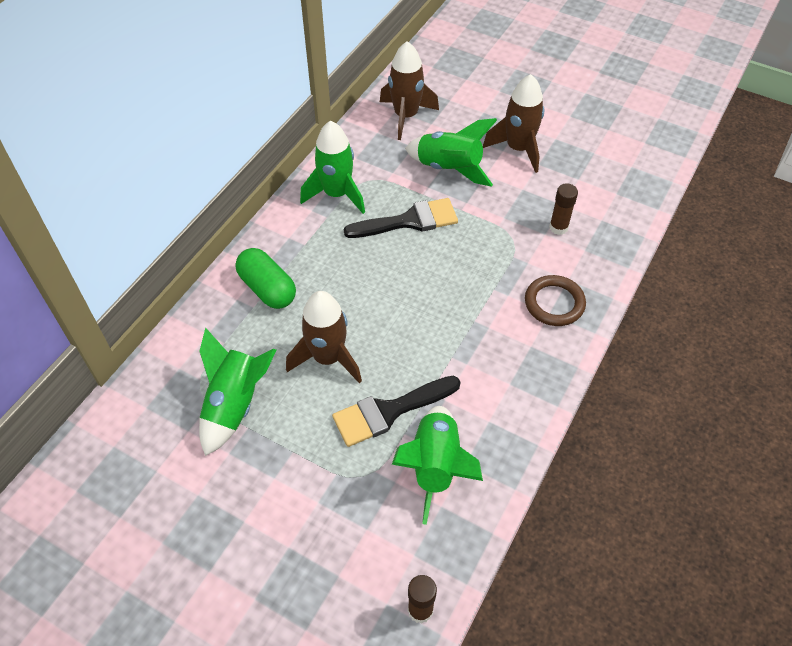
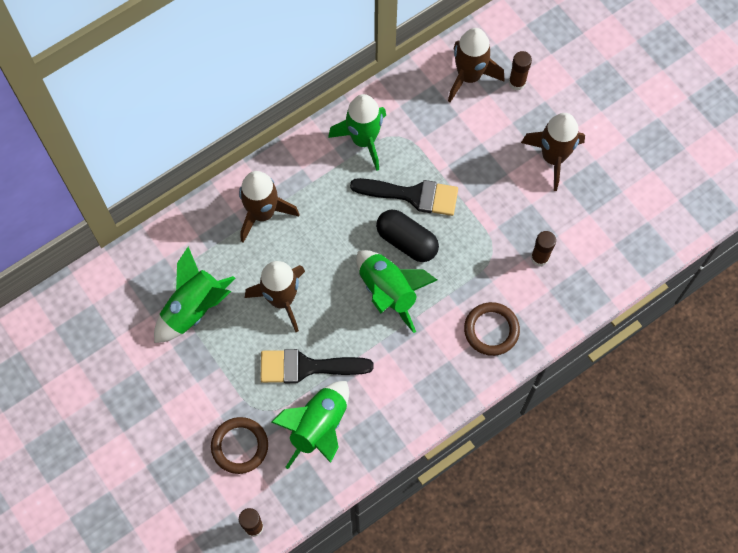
camera: 25 degrees right, 15 degrees up
green capsule [236,248,296,309] -> brown rocket [239,171,299,243]
green rocket [405,118,497,187] -> green rocket moved to [356,250,437,333]
none -> brown ring [211,417,268,474]
none -> black capsule [376,209,439,262]
none -> brown glue stick [509,51,532,91]

